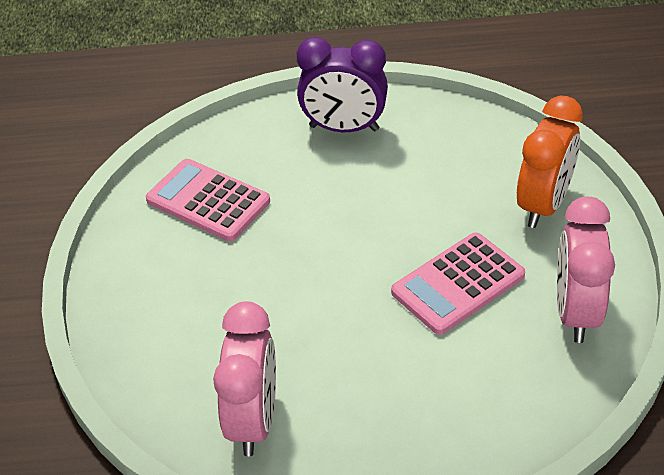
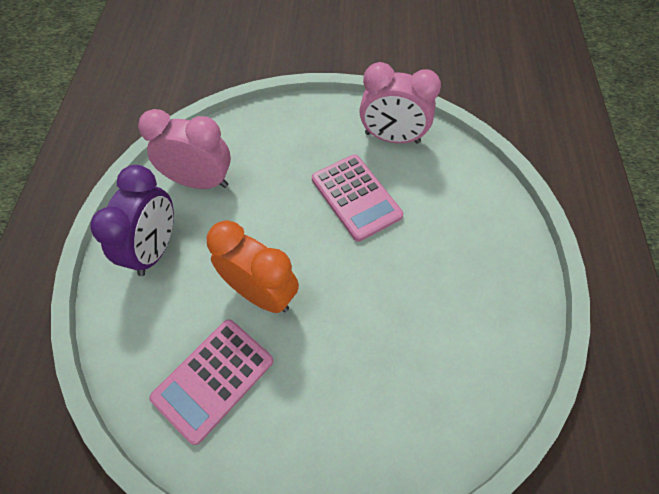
camera: 85 degrees left, 15 degrees up
pink clock [213,301,276,456] -> pink clock moved to [138,109,231,189]
orange clock [517,96,583,228] -> orange clock moved to [207,221,299,313]

